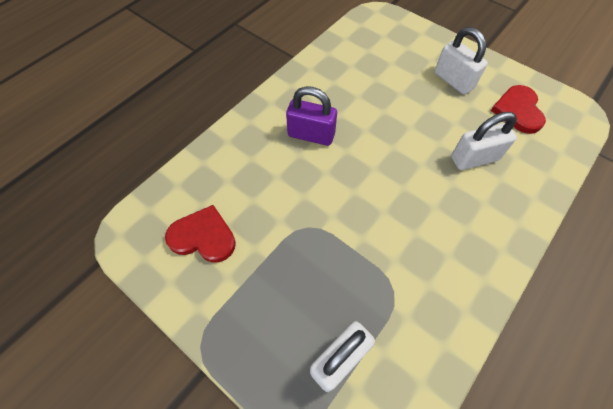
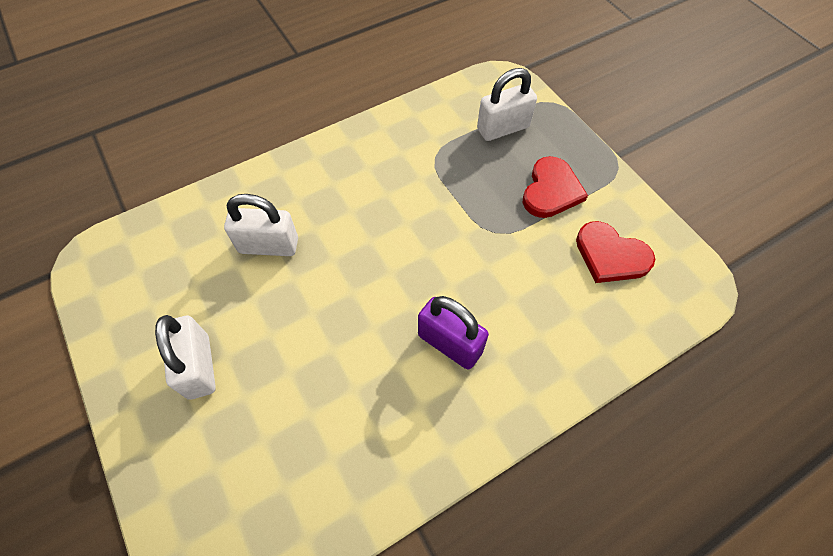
camera: 160 degrees left, 0 degrees up
red heart [491,85,546,134] -> red heart moved to [523,156,588,218]

